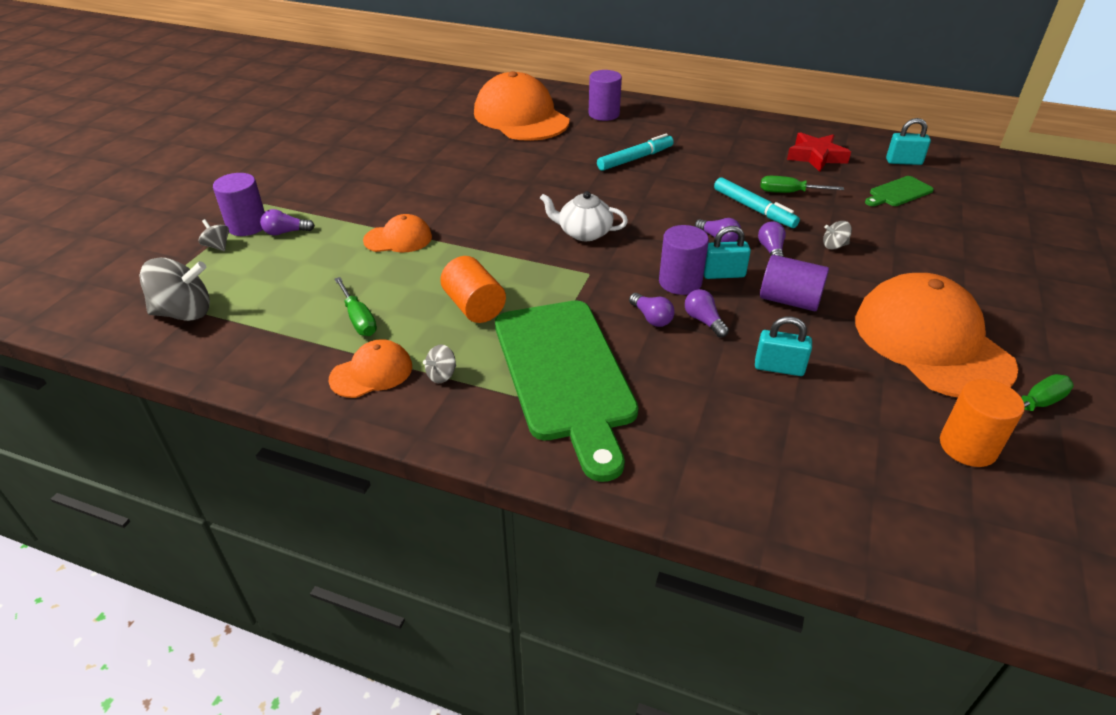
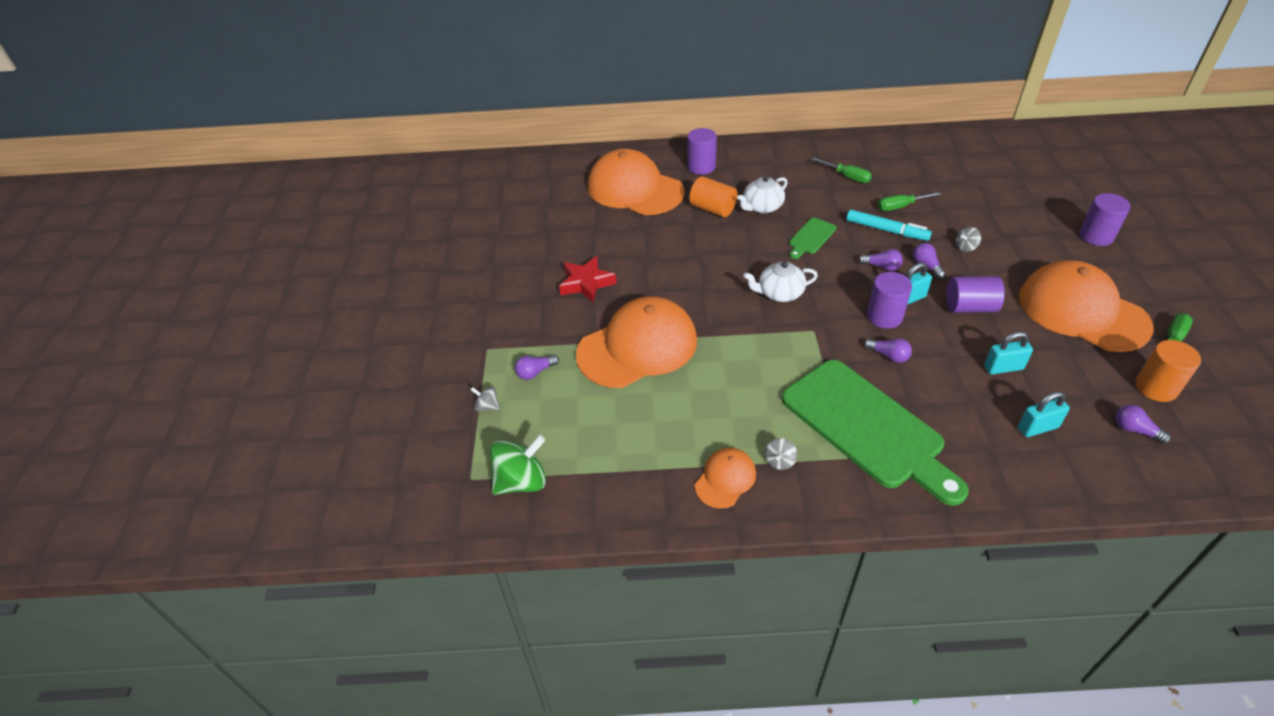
camera: 20 degrees left, 5 degrees up
grey spinning top [139,258,210,321] -> green spinning top [490,435,546,495]
purple cylinder [213,173,265,236] -> purple cylinder moved to [1079,193,1130,246]
green screwdriver [334,277,377,336] -> green screwdriver moved to [812,157,872,183]
orange cap [363,214,432,252] -> orange cap [576,296,697,388], size x2.07
orange cylinder [440,256,506,323] -> orange cylinder moved to [689,176,737,217]
turquoise marker [597,134,674,171] -> white teapot [737,176,788,214]
purple light bulb [685,289,729,337] -> purple light bulb moved to [1116,405,1171,444]
red star [787,132,851,172] -> red star moved to [559,256,617,302]
green cutting board [865,176,934,206] -> green cutting board moved to [789,218,837,259]
turquoise padlock [886,118,931,165] -> turquoise padlock moved to [1018,391,1070,437]

